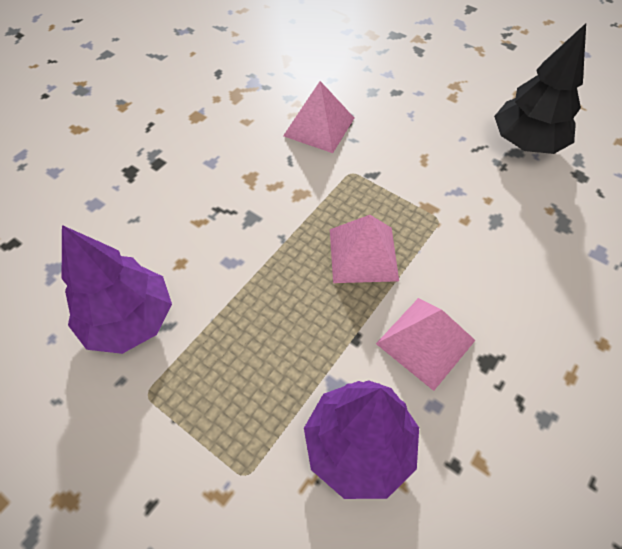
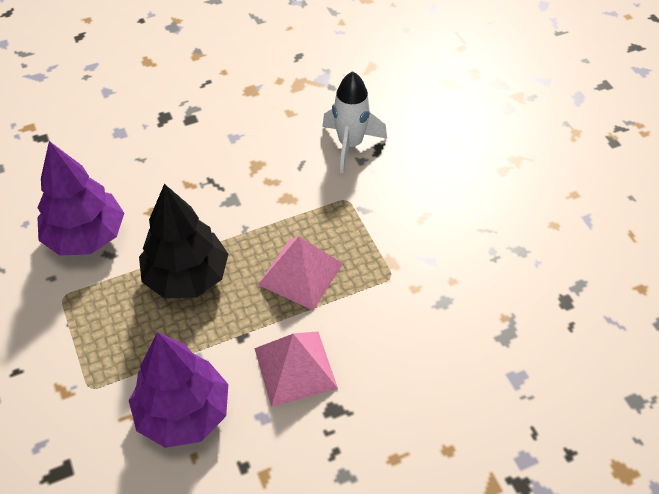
camera: 30 degrees right, 5 degrees down
pink pyramid [283,81,354,153] -> white rocket [322,71,387,173]
black tree [494,23,586,154] -> black tree moved to [139,184,228,299]

